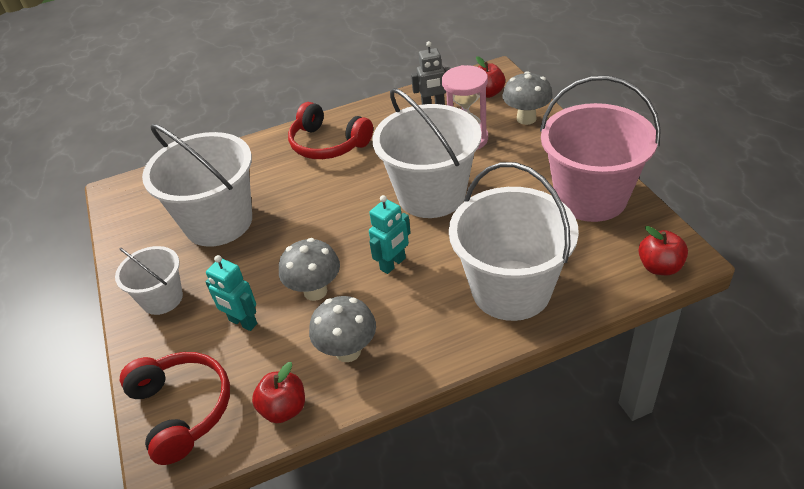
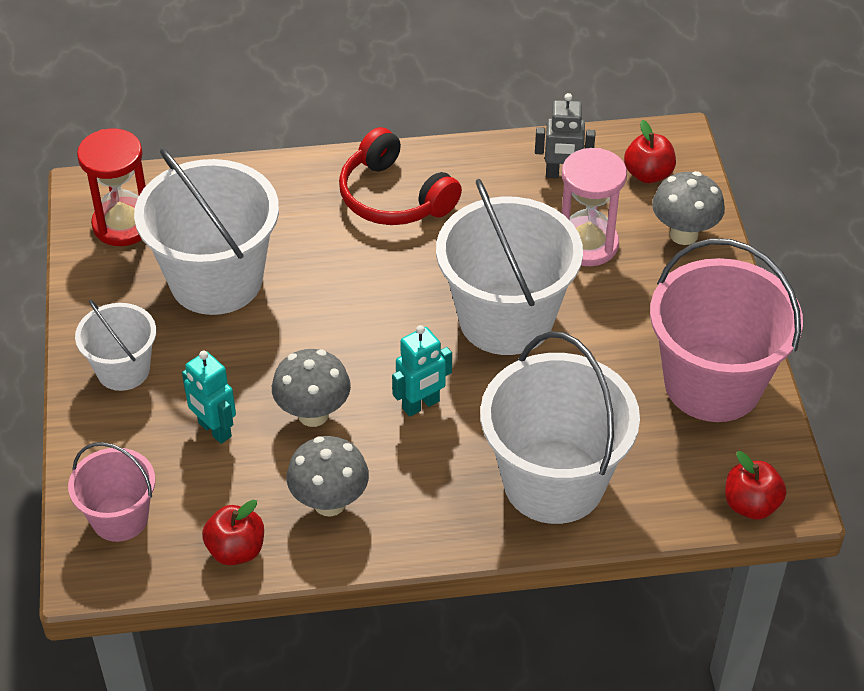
camera: 10 degrees right, 5 degrees up
red headphones [120,352,230,465] -> pink bucket [68,442,155,542]
none -> red hourglass [77,129,146,246]

